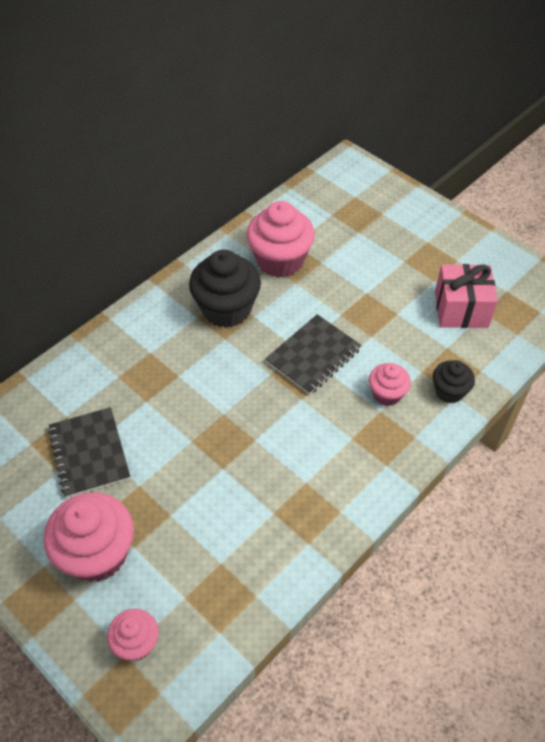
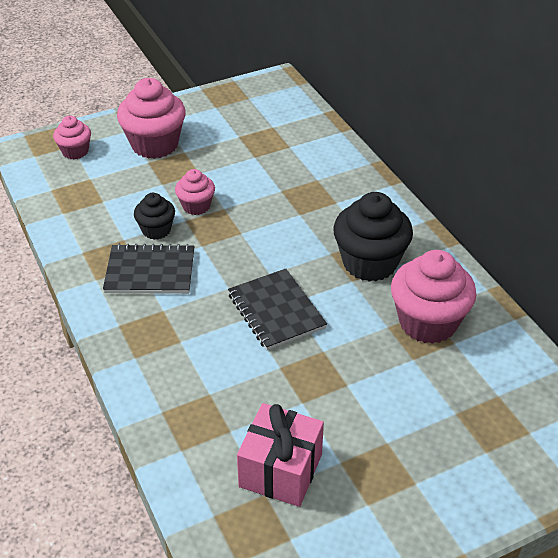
camera: 110 degrees right, 10 degrees down
black notebook [48,407,130,498] -> black notebook moved to [103,243,194,294]
pink cupcake [369,363,411,406] -> pink cupcake moved to [175,169,215,215]
black cupcake [433,360,475,403] -> black cupcake moved to [134,193,175,240]

